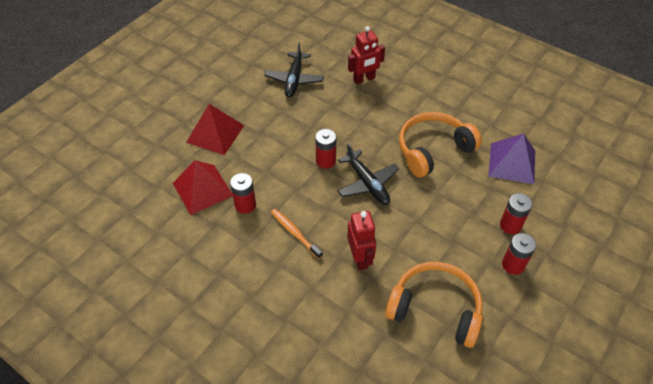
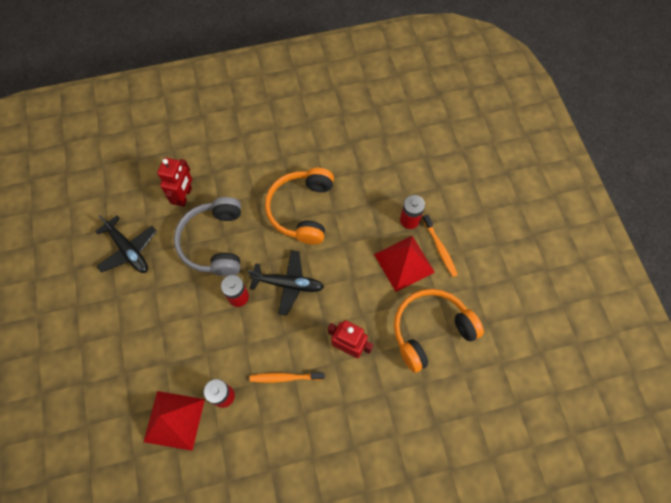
camera: 50 degrees left, 15 degrees up
red pyramid [186,104,244,155] -> red pyramid moved to [374,236,435,292]
purple pyramid [488,134,535,184] -> none
red battery [502,233,536,275] -> orange toothbrush [423,215,458,277]
none -> grey headphones [174,197,241,276]

